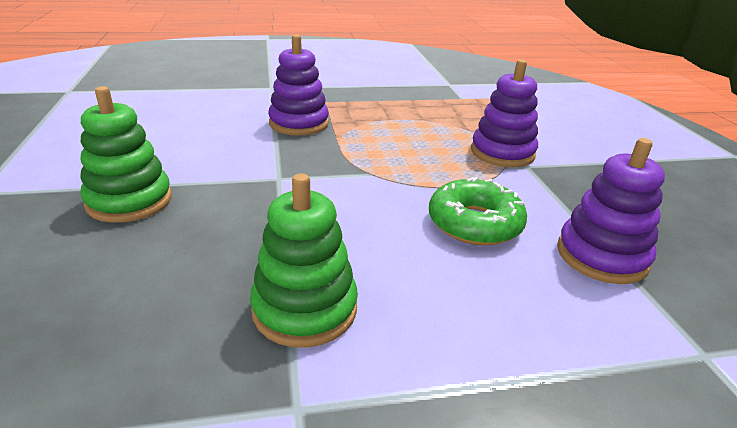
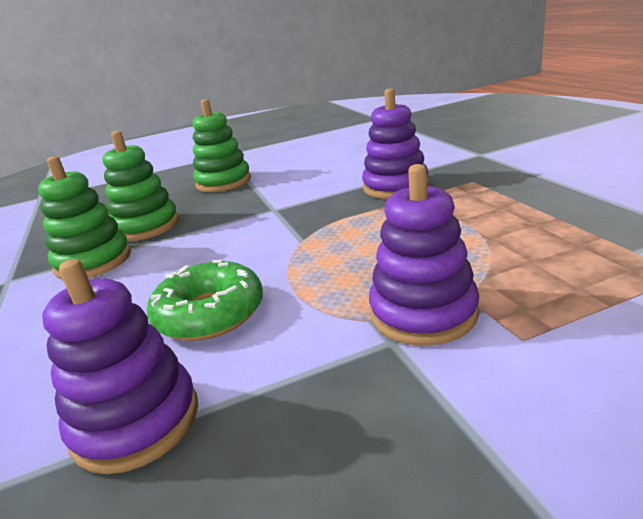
camera: 85 degrees right, 5 degrees down
none -> green stacking toy [103,131,179,241]

